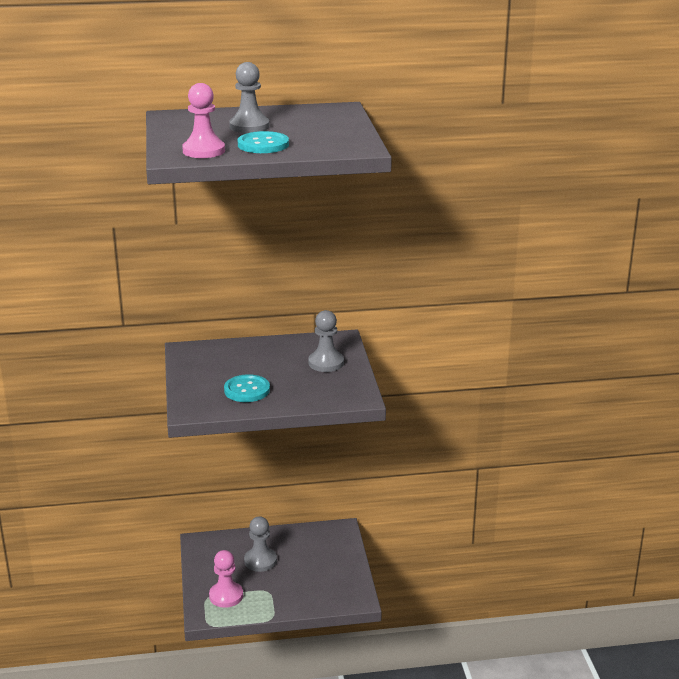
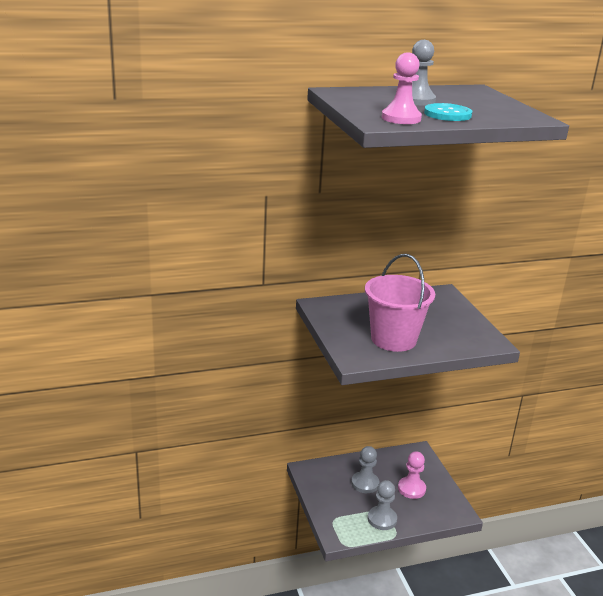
camera: 10 degrees left, 0 degrees up
pink pawn [209,550,243,608] -> pink pawn moved to [398,451,426,499]
turquoise button [224,374,270,402] -> pink bucket [365,254,435,352]
grey pawn [308,310,344,372] -> grey pawn moved to [368,480,397,530]

